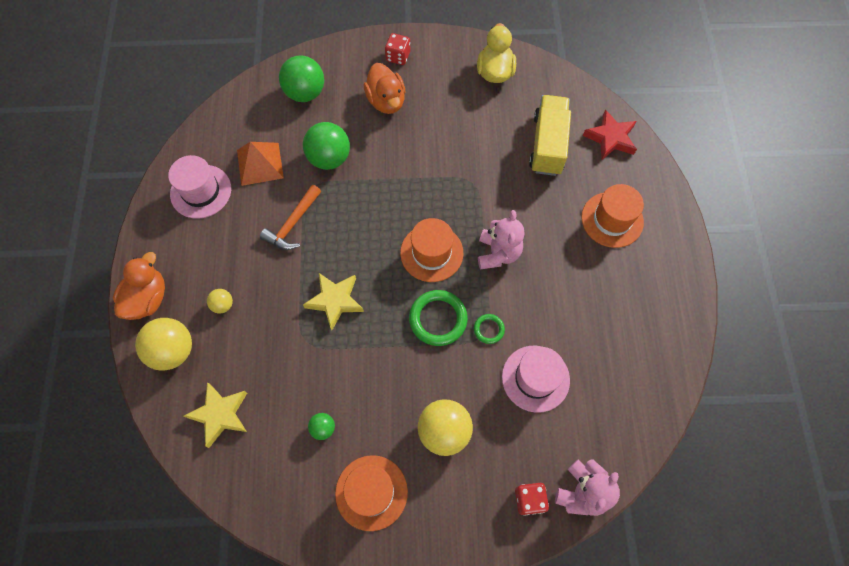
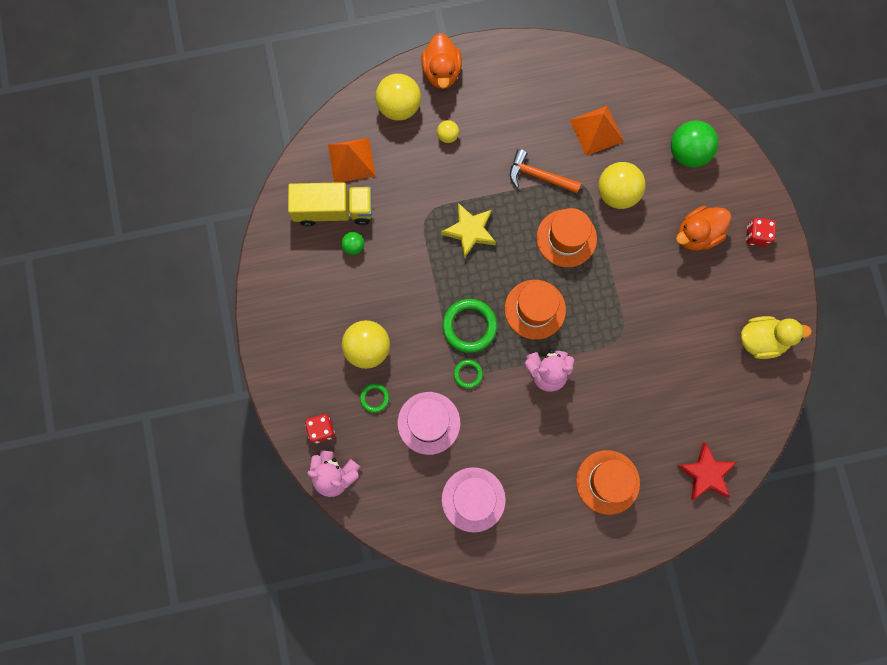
camera: 80 degrees right, 10 degrees up
orange duck [113,252,165,320] -> orange duck turned 75 degrees clockwise [421,33,462,89]
pink hat [168,155,231,219] -> pink hat moved to [442,467,506,533]
yellow star [184,382,247,448] -> orange pyramid [328,138,376,183]
green ball [303,122,350,170] -> yellow ball [598,162,645,209]
orange hat [335,455,408,531] -> orange hat moved to [537,208,597,267]
yellow truck [529,95,571,176] -> yellow truck moved to [288,182,372,226]
none -> green ring [360,383,389,413]

